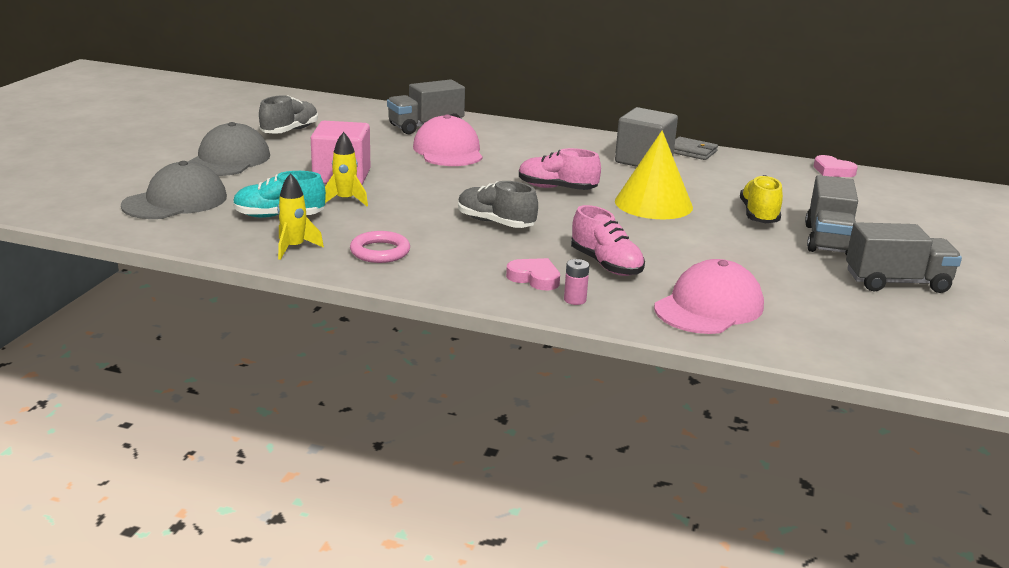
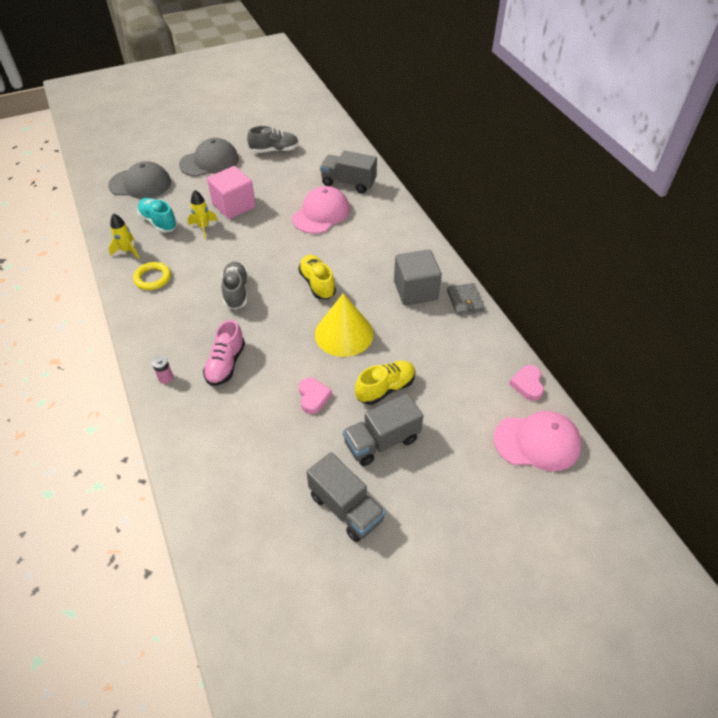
camera: 50 degrees right, 25 degrees up
pink ring [350,231,410,263] -> yellow ring [133,262,171,290]
pink heart [506,258,560,290] -> pink heart moved to [299,378,332,414]
pink shoe [519,148,601,190] -> yellow shoe [298,255,336,299]
pink cap [654,259,764,334] -> pink cap moved to [493,411,582,471]

